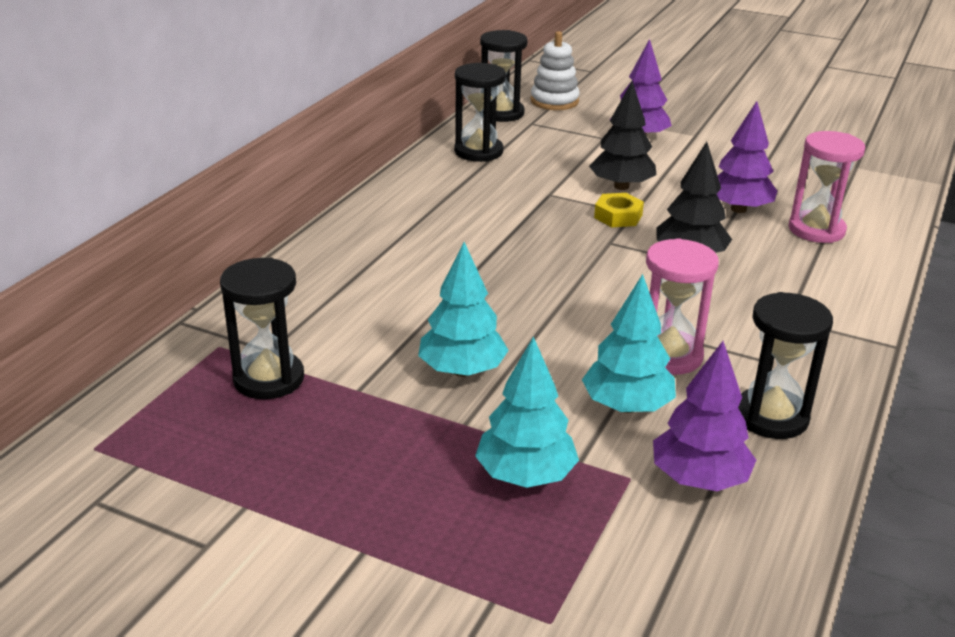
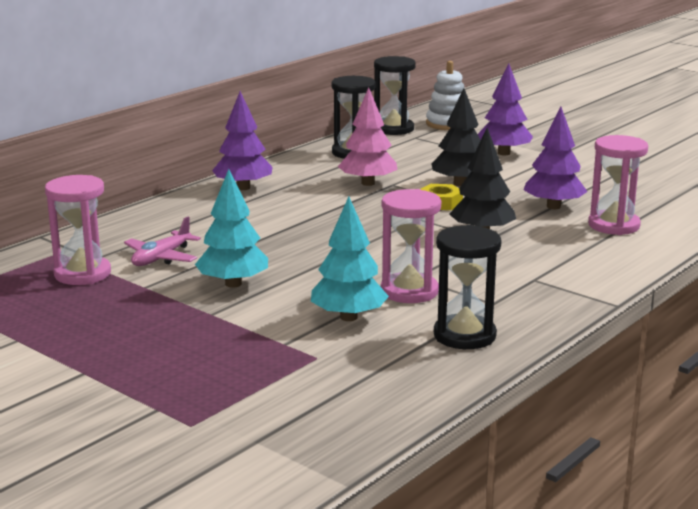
camera: 15 degrees right, 10 degrees down
black hourglass [220,258,304,399] -> pink hourglass [45,175,111,285]
turquoise tree [475,337,579,488] -> none
purple tree [653,341,756,491] -> purple tree moved to [212,91,273,190]
none -> pink plane [124,217,201,266]
none -> pink tree [338,88,398,186]

